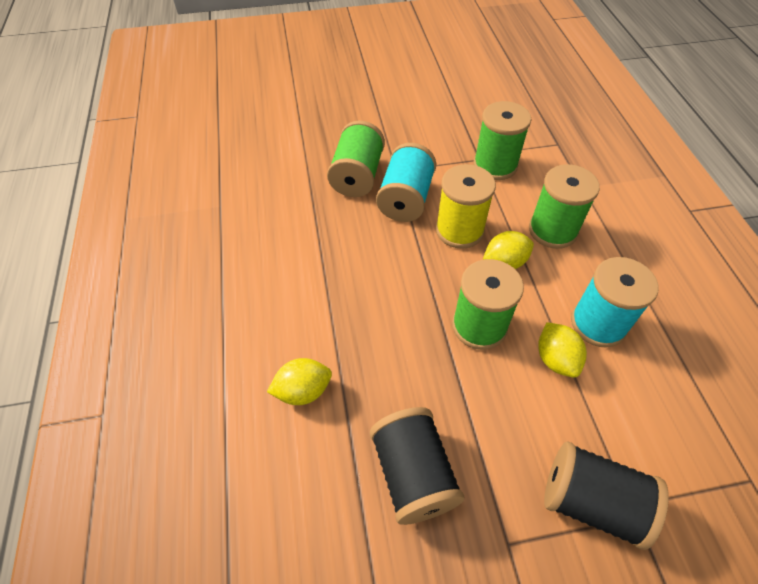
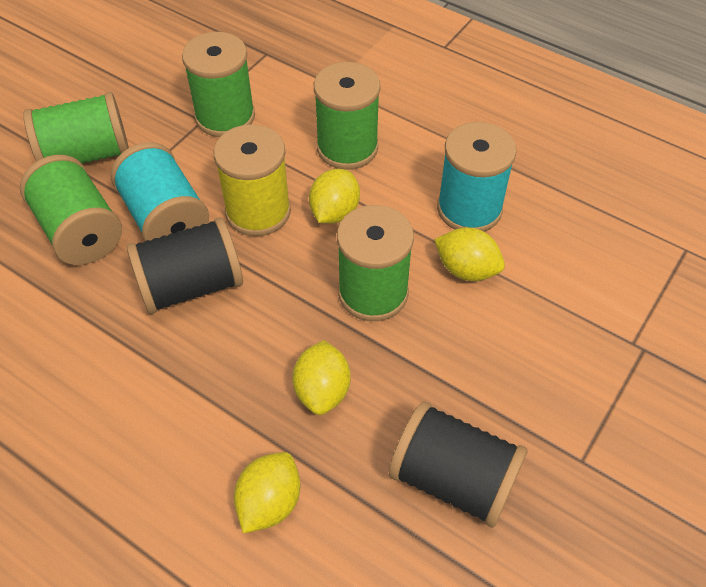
camera: 45 degrees left, 0 degrees up
black spool [544,442,669,550] -> black spool moved to [127,218,243,314]
none -> green spool [24,92,129,164]
none -> yellow lemon [292,340,351,415]

